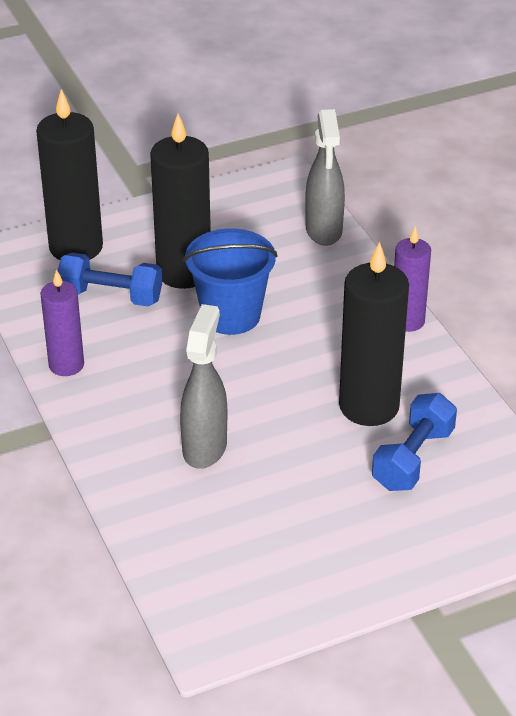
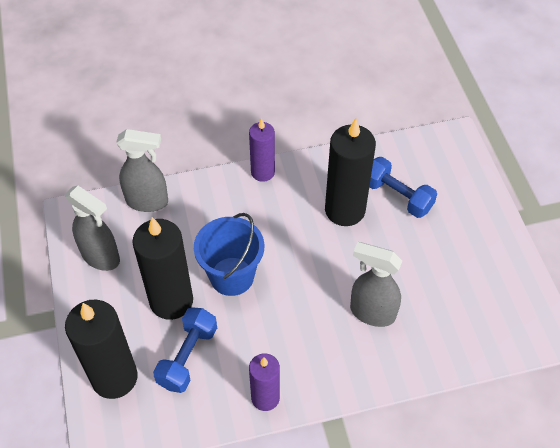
camera: 80 degrees left, 15 degrees up
none -> grey spray bottle [65,185,120,271]

